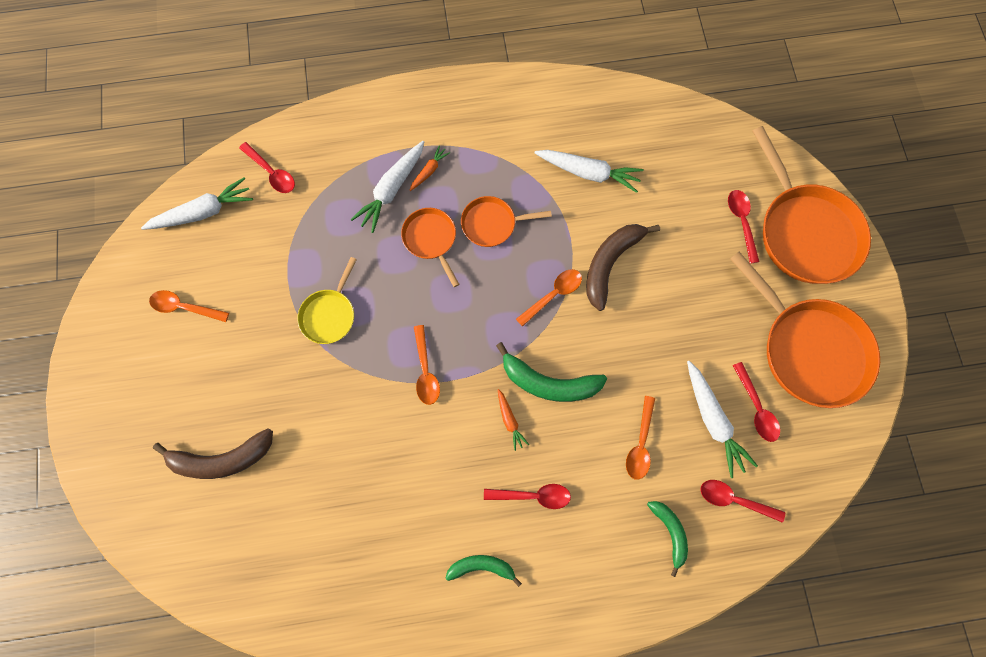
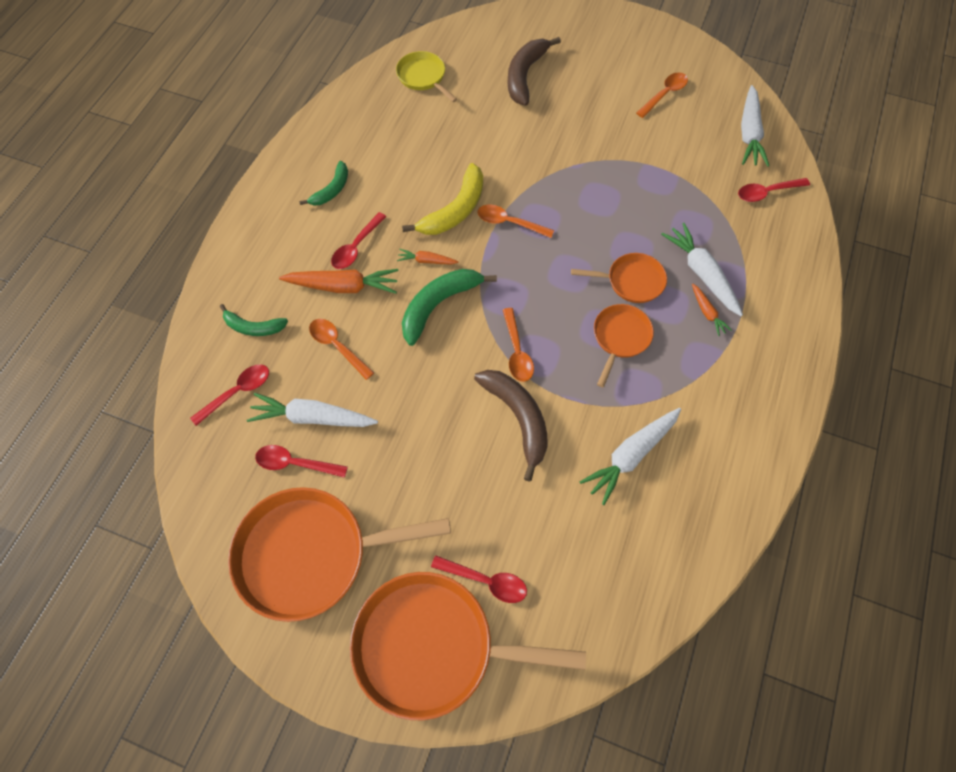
camera: 120 degrees right, 10 degrees down
yellow pan [297,257,357,344] -> yellow pan moved to [396,51,457,102]
none -> orange carrot [279,269,399,294]
none -> yellow banana [402,163,483,235]

